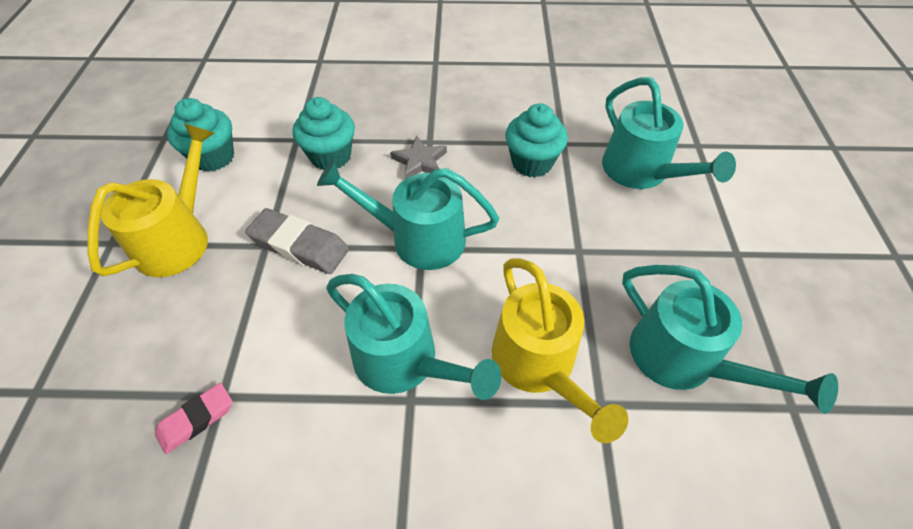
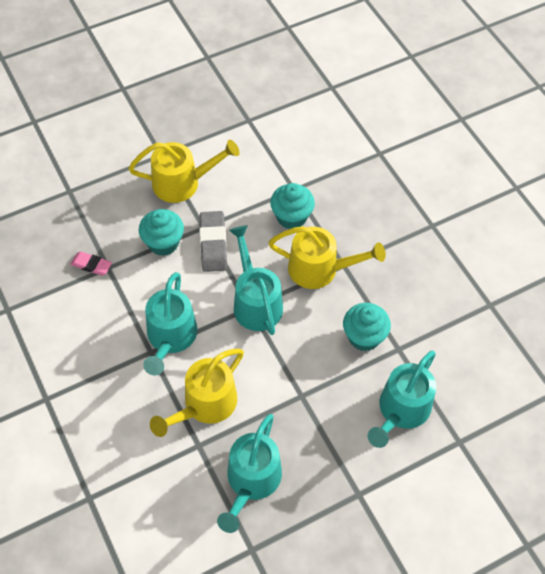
camera: 60 degrees right, 5 degrees up
turquoise cupcake [167,98,234,172] -> turquoise cupcake moved to [139,209,184,256]
grey star [390,136,447,179] -> yellow watering can [268,226,386,289]

